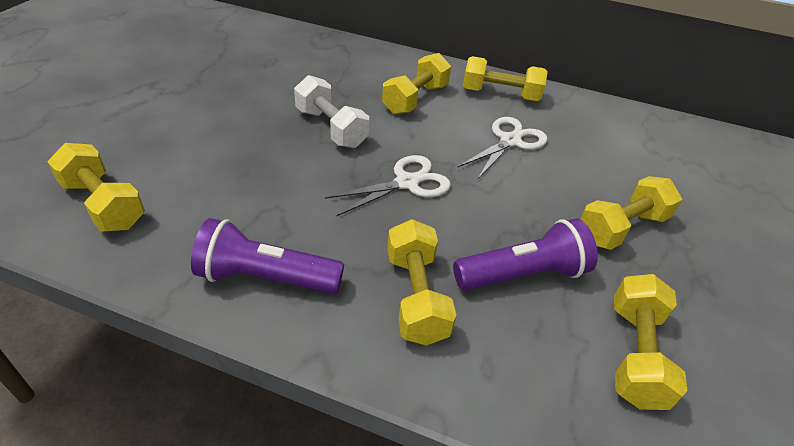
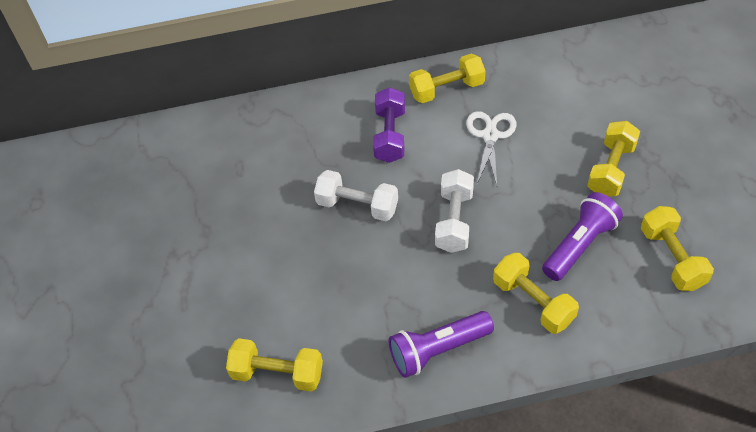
camera: 25 degrees left, 10 degrees up
white scissors [325,155,451,216] -> white dumbbell [435,169,474,253]
yellow dumbbell [382,53,451,114] -> purple dumbbell [373,87,405,163]

